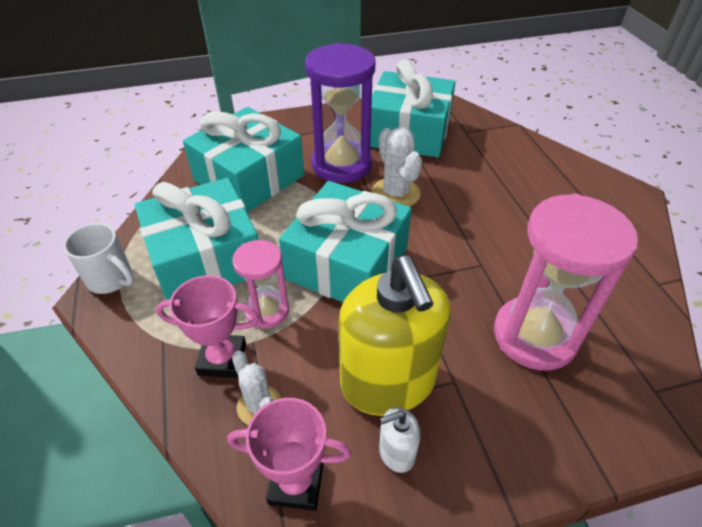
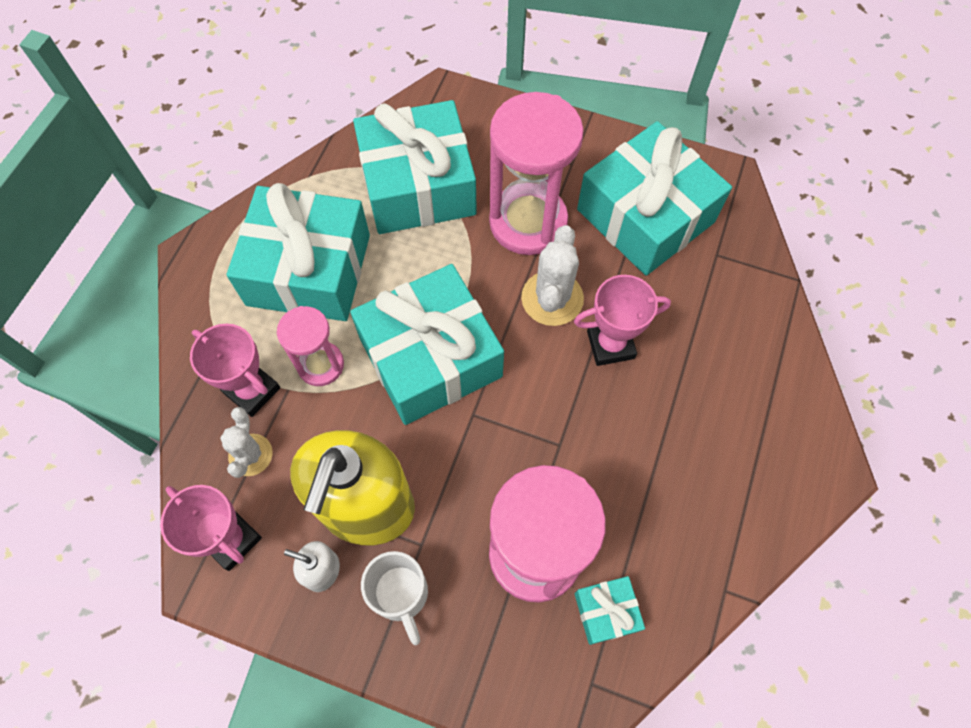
camera: 35 degrees right, 20 degrees up
white mug [63,223,134,294] -> white mug moved to [361,551,428,645]
purple hourglass [305,43,376,183] -> pink hourglass [489,92,584,255]
none -> pink trophy [574,275,671,366]
none -> turquoise gift [574,576,645,645]

